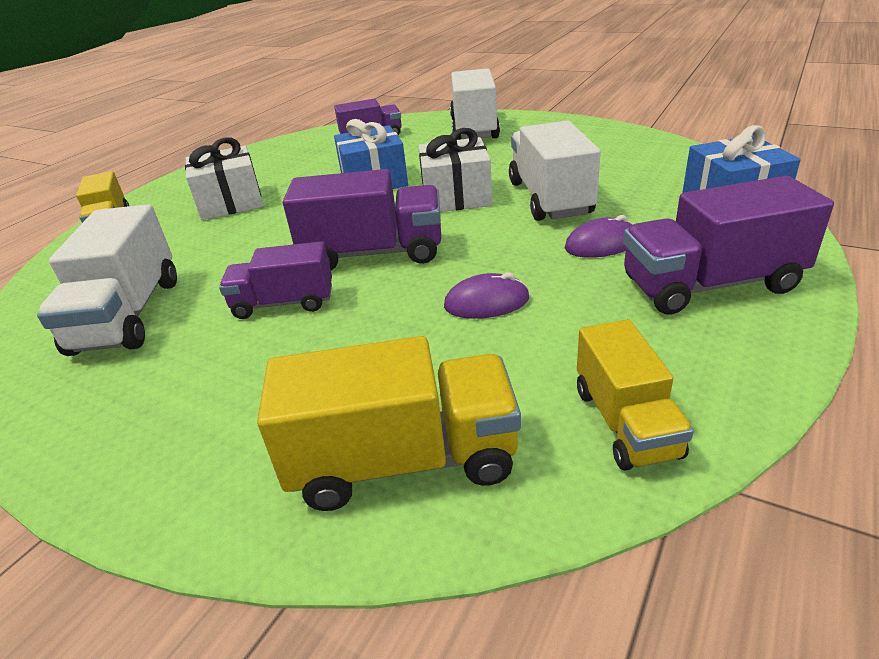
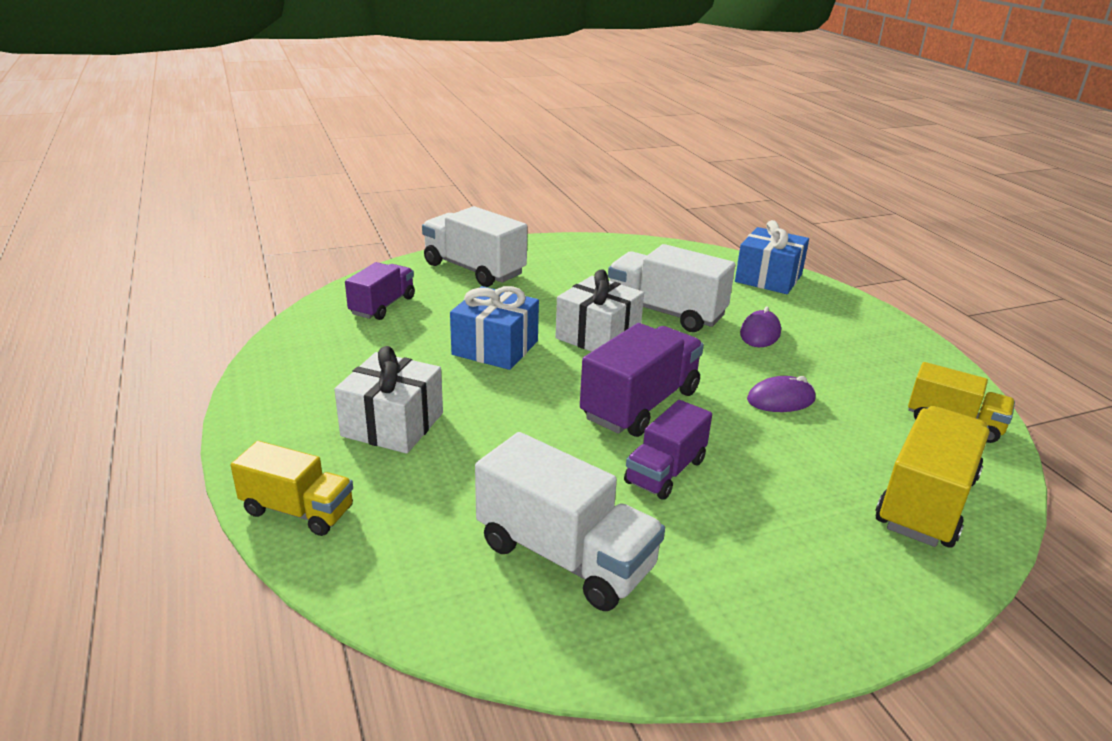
camera: 55 degrees left, 5 degrees down
purple mouse [444,272,529,319] -> purple mouse turned 45 degrees clockwise [747,376,815,412]
purple truck [623,176,834,314] -> none

